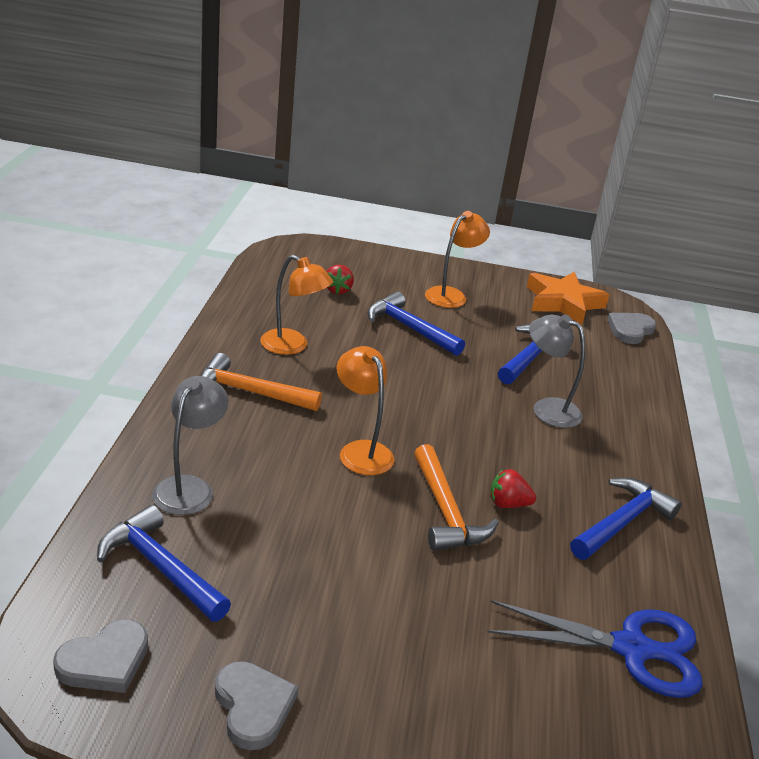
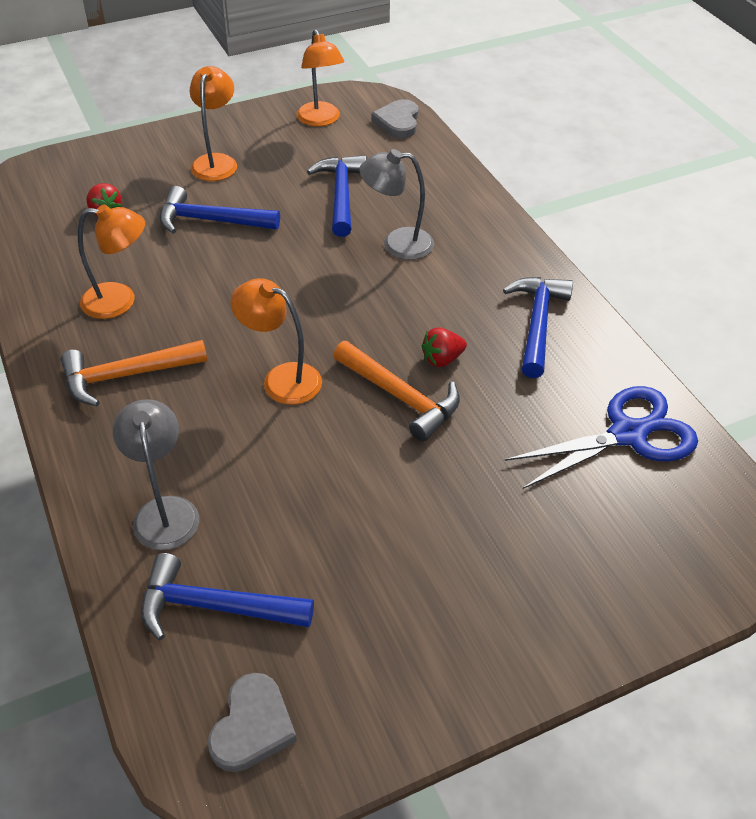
camera: 30 degrees left, 15 degrees up
grey heart [215,661,299,750] -> none
orange star [527,272,609,325] -> orange lamp [296,29,344,127]

